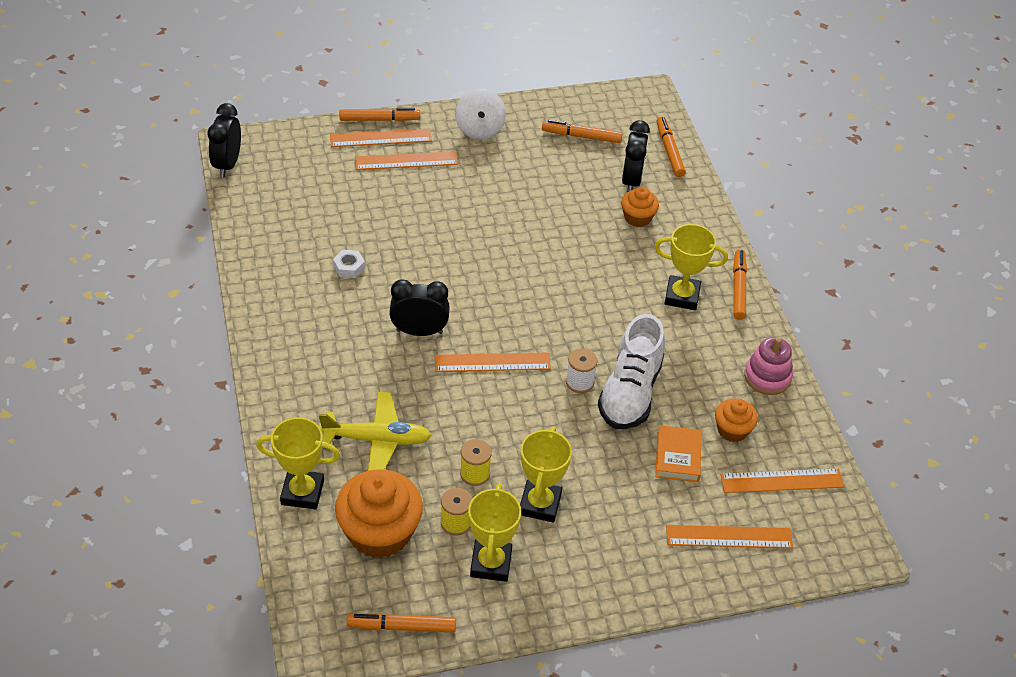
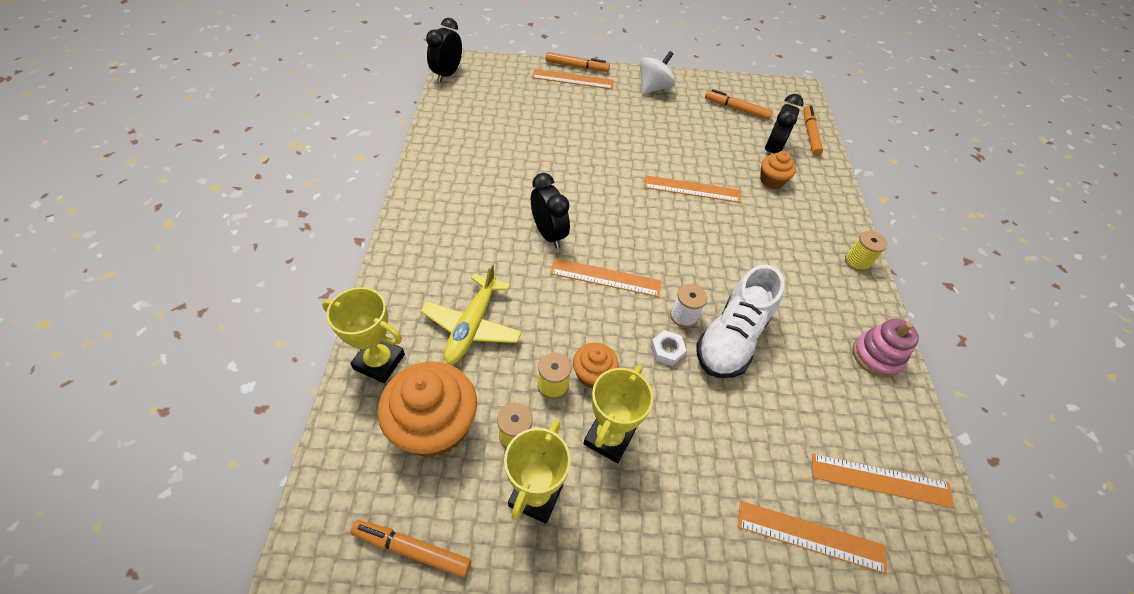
camera: 15 degrees right, 5 degrees up
yellow plane [319,392,432,471] -> yellow plane turned 90 degrees clockwise [420,263,522,364]
white nut [333,250,365,278] -> white nut moved to [650,330,687,366]
orange ruler [355,151,458,170] -> orange ruler moved to [644,175,740,203]
black clock [389,279,450,336] -> black clock turned 45 degrees clockwise [531,173,570,248]
white spinning top [455,88,506,140] -> white spinning top turned 150 degrees counterclockwise [640,51,675,94]
yellow trophy [654,224,728,310] -> none
orange book [655,425,702,482] -> none
orange cupcake [715,399,758,442] -> orange cupcake moved to [573,343,619,389]
orange marker [733,249,747,320] -> yellow spool [845,231,887,272]

